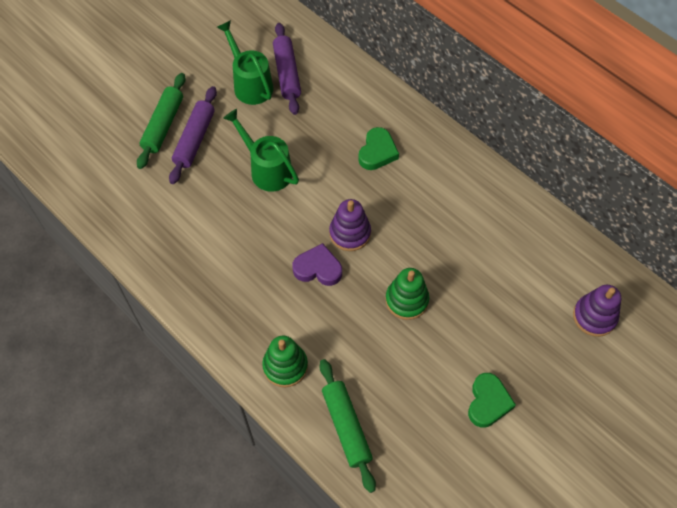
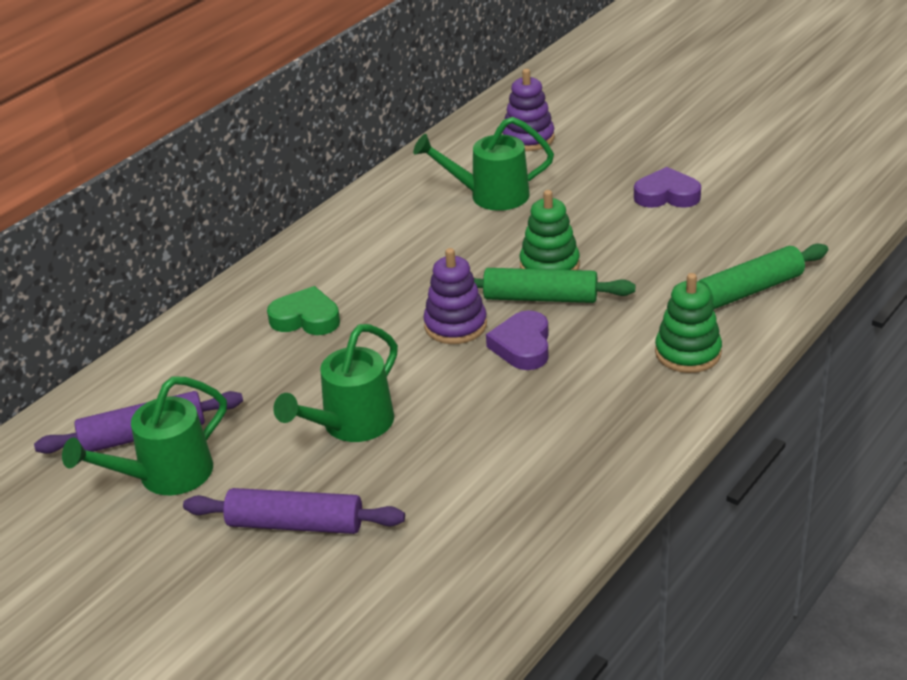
camera: 95 degrees left, 25 degrees down
green rolling pin [137,73,186,169] -> green rolling pin moved to [474,268,635,303]
green heart [468,373,516,428] -> purple heart [634,167,701,208]
none -> green watering can [413,117,554,211]

